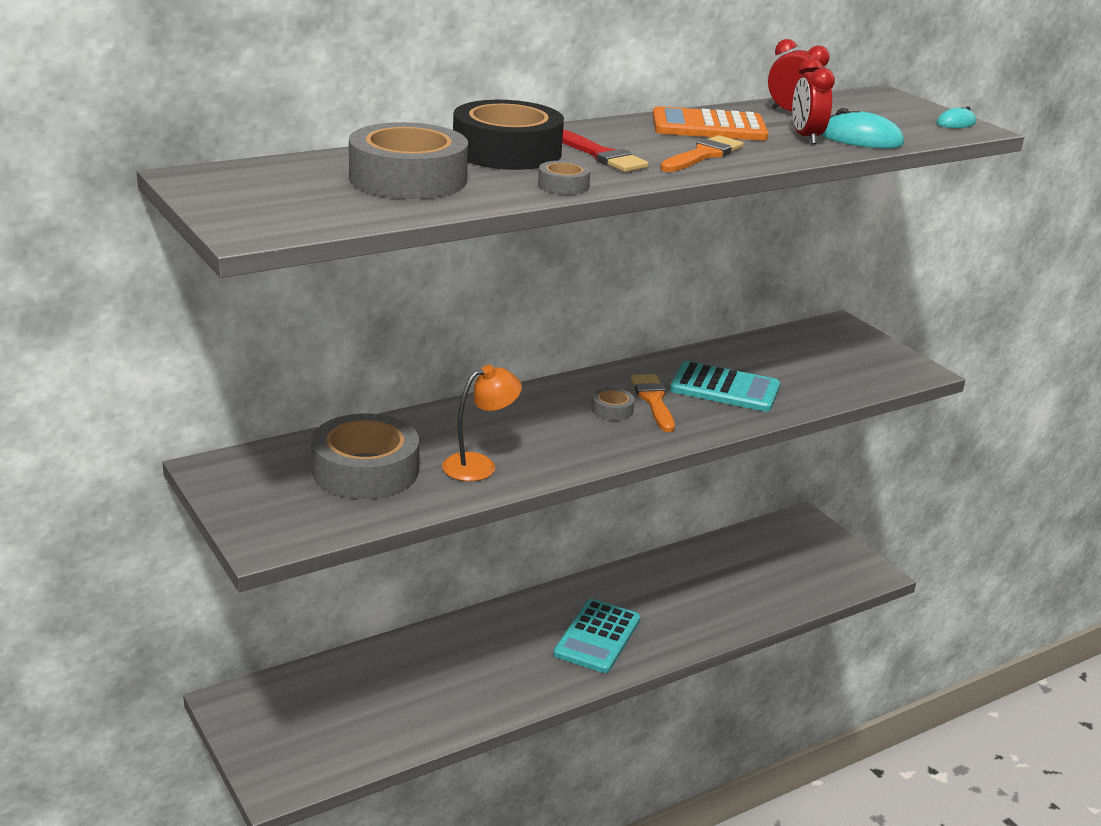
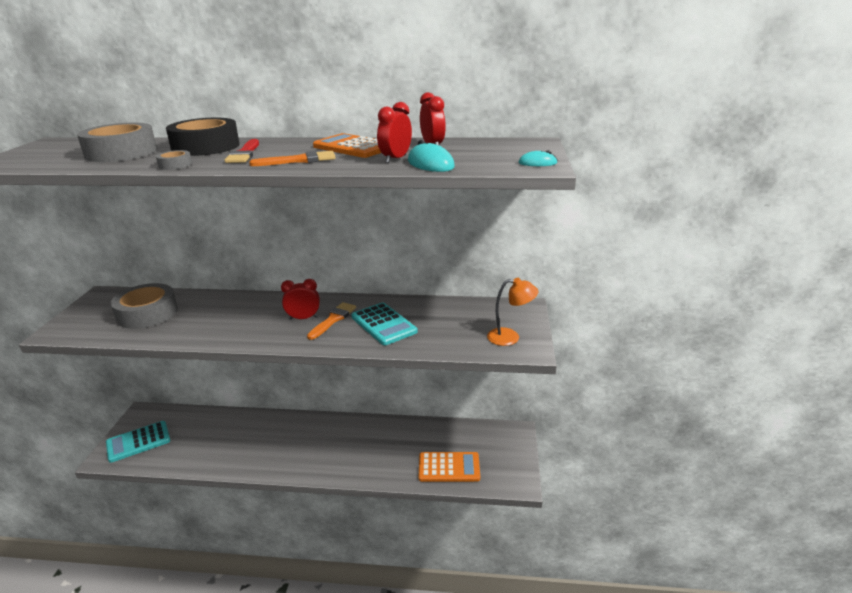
camera: 40 degrees right, 0 degrees up
orange lamp [442,365,522,481] -> orange lamp moved to [487,278,539,346]
turquoise calculator [554,599,641,673] -> turquoise calculator moved to [106,421,170,463]
grey tape [591,388,635,420] -> red clock [281,279,320,320]
none -> orange calculator [419,452,480,482]

